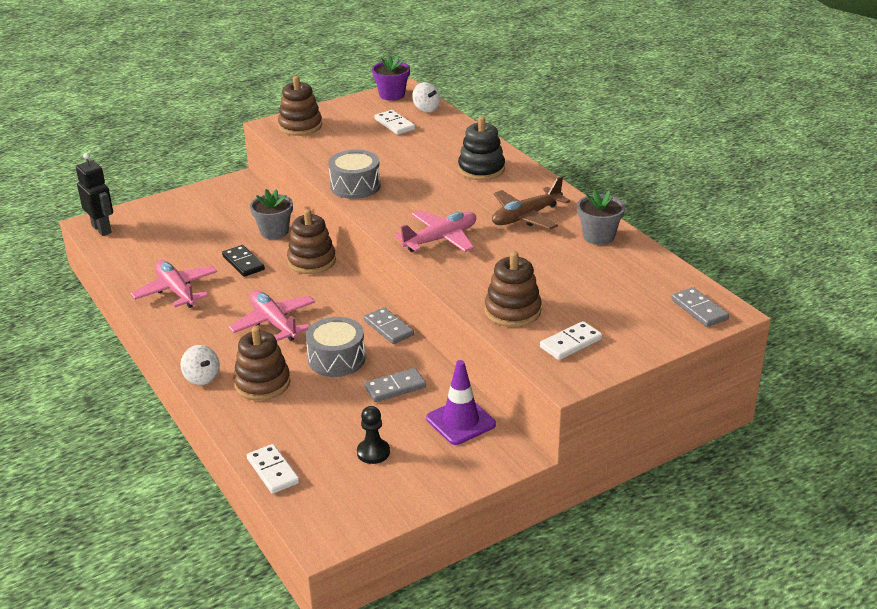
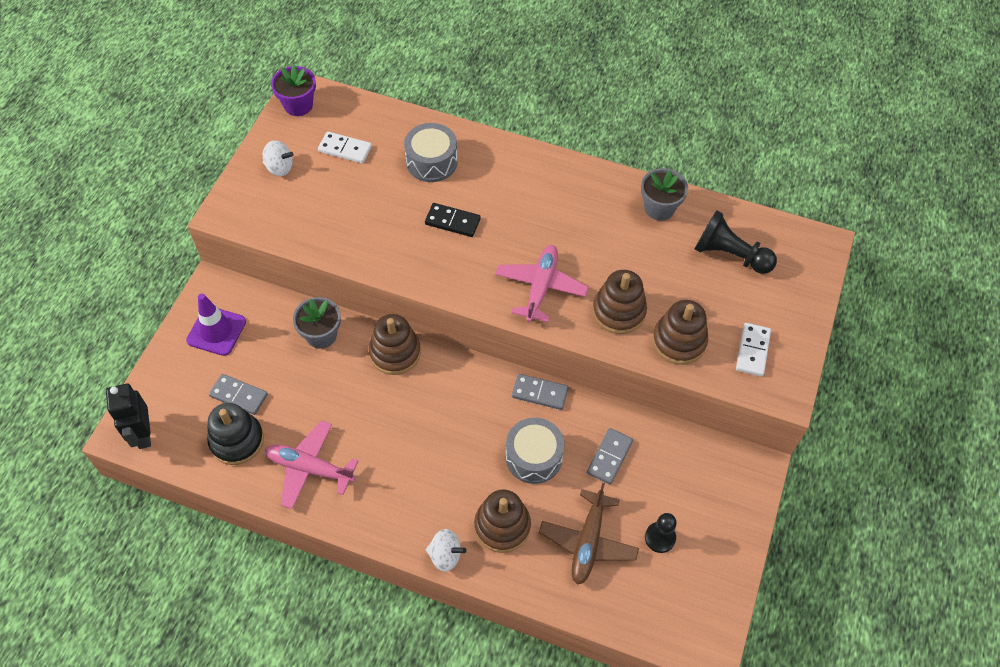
camera: 40 degrees left, 25 degrees up
black robot [76,153,113,236] -> black robot turned 120 degrees counterclockwise [106,383,151,449]
black domino [222,245,265,277] -> black domino moved to [425,203,481,237]
pink plane [228,290,315,341] -> none
white domino [247,444,300,494] -> none
brown stacking toy [278,76,322,136] -> brown stacking toy moved to [592,270,647,334]
grey drum [328,150,381,199] -> grey drum moved to [404,123,458,182]
white spinning top [412,82,440,113] -> white spinning top moved to [263,140,294,176]
purple traffic cone [426,360,496,445] -> purple traffic cone moved to [186,294,246,356]
black stacking toy [458,116,505,180] -> black stacking toy moved to [207,403,264,465]
brown plane [492,176,570,230] -> brown plane moved to [539,483,639,585]
grey domino [671,287,729,327] -> grey domino moved to [209,374,268,415]
none -> black pawn [695,210,777,274]

